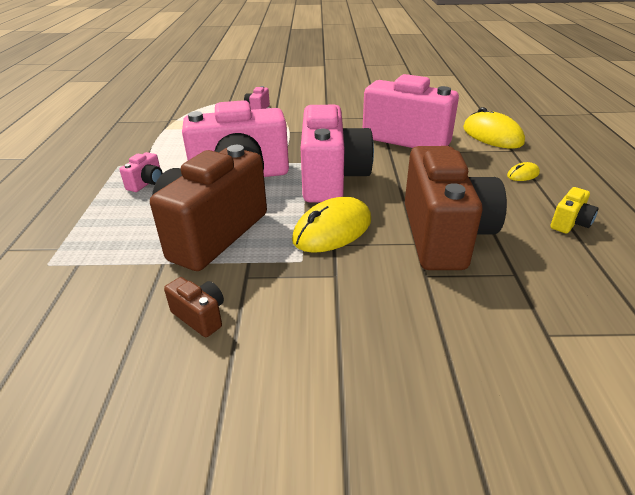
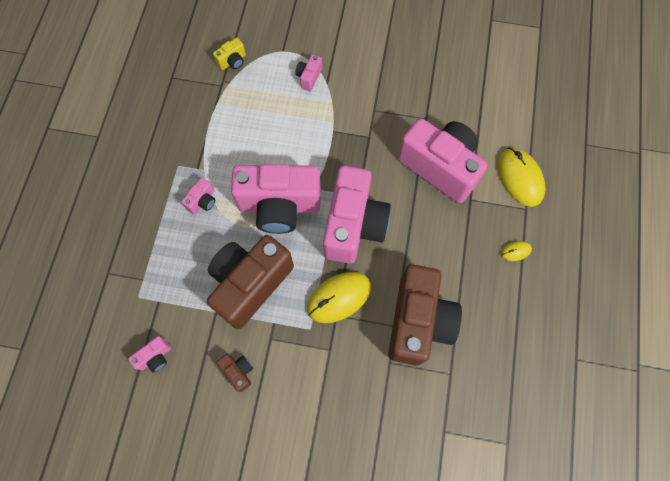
camera: 10 degrees right, 35 degrees up
yellow camera [550,187,598,234] -> yellow camera moved to [213,38,246,70]
none -> pink camera [128,336,171,373]

